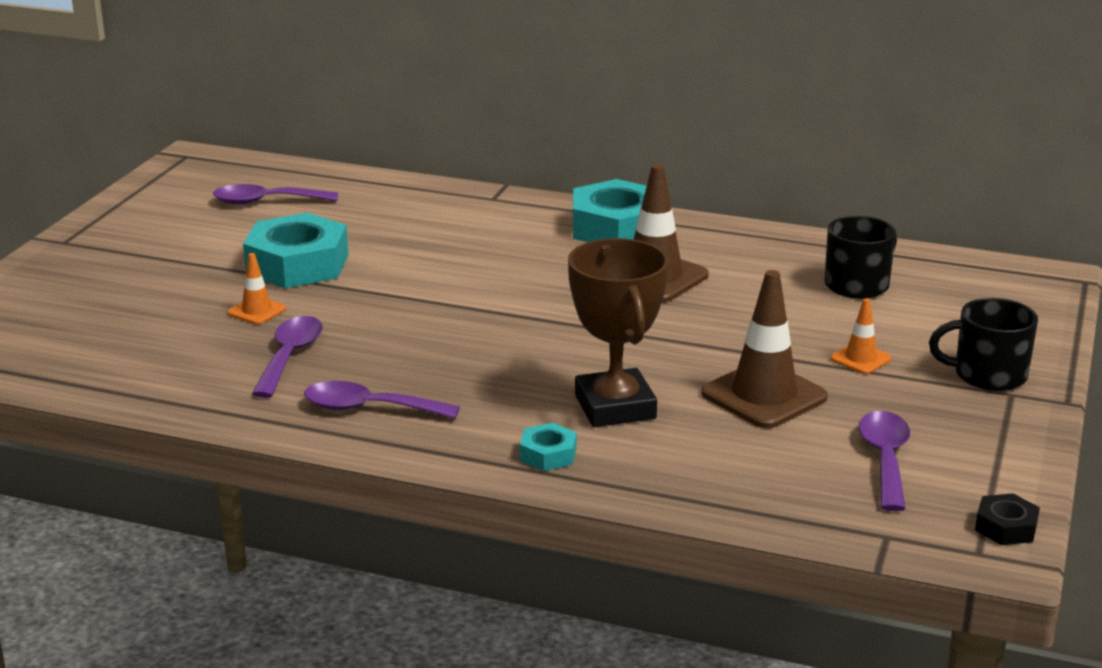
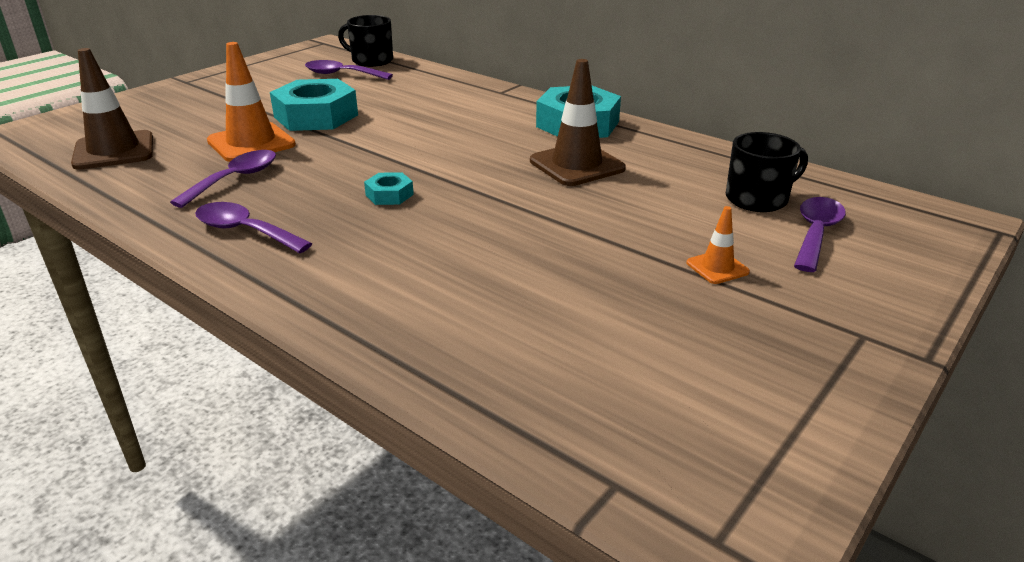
camera: 20 degrees right, 5 degrees up
orange traffic cone [228,253,286,324] -> orange traffic cone [207,42,296,162], size x1.98
turquoise nut [520,423,577,471] -> turquoise nut moved to [364,172,414,205]
brown trophy [568,238,669,427] -> none
brown traffic cone [701,270,828,428] -> brown traffic cone moved to [71,48,153,170]
purple spoon [859,411,910,511] -> purple spoon moved to [794,197,846,272]
black mug [929,298,1038,391] -> black mug moved to [338,15,393,67]
black nut [975,493,1040,545] -> none

